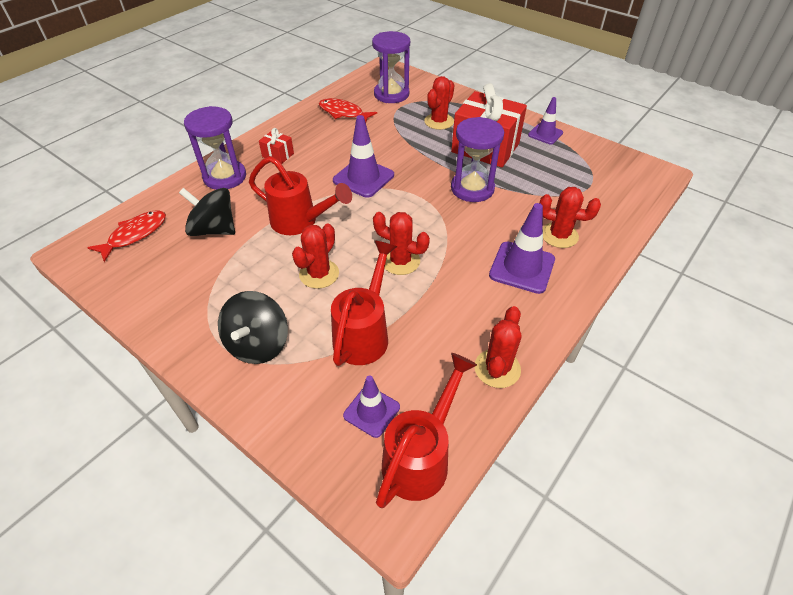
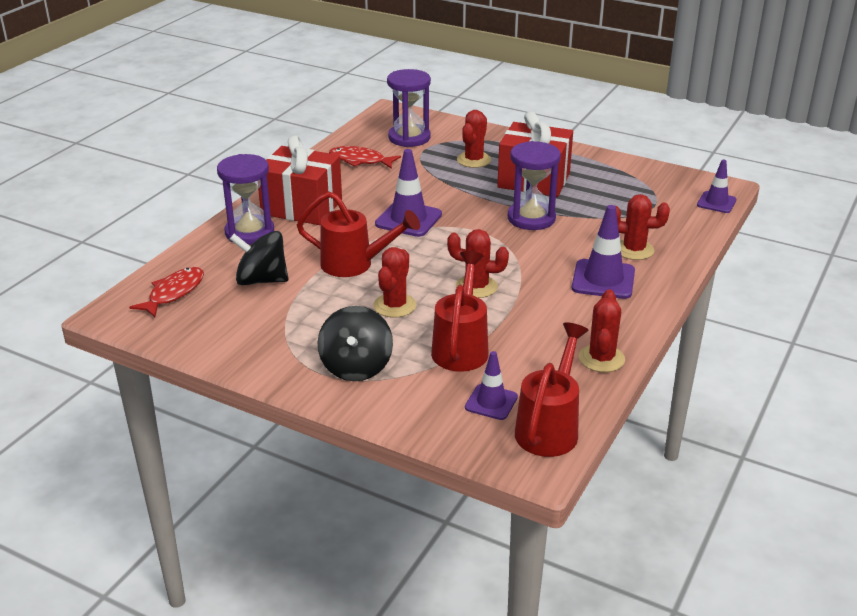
camera: 10 degrees left, 15 degrees down
red gift [259,128,294,164] -> red gift [258,135,342,225], size x2.29
purple traffic cone [528,97,563,145] -> purple traffic cone moved to [697,159,736,213]

